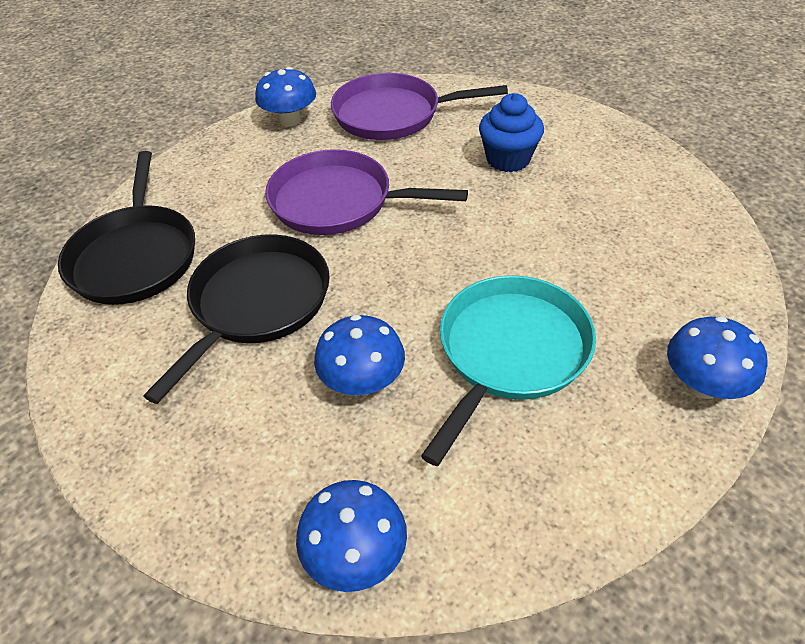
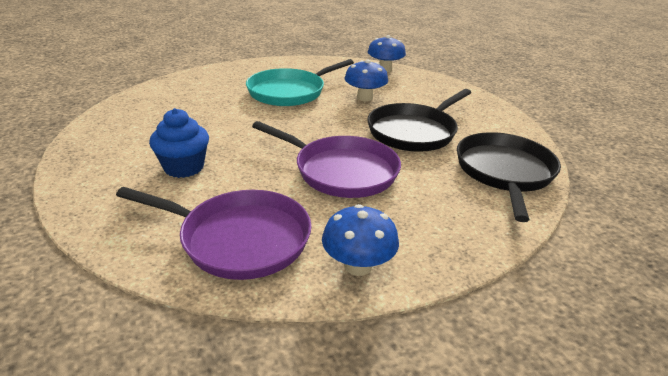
camera: 165 degrees left, 15 degrees down
blue mushroom [667,316,768,399] -> none

